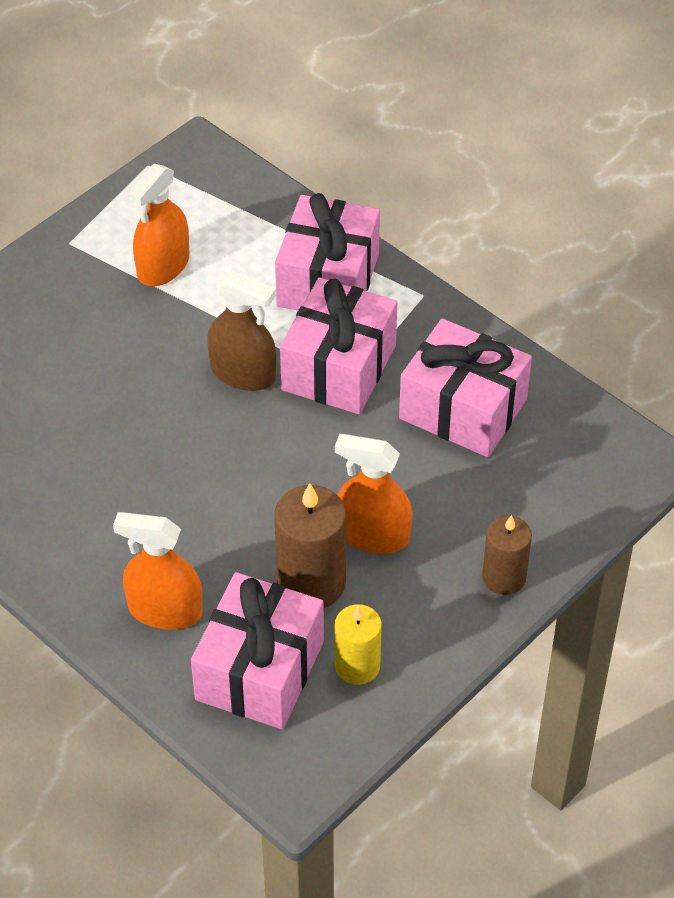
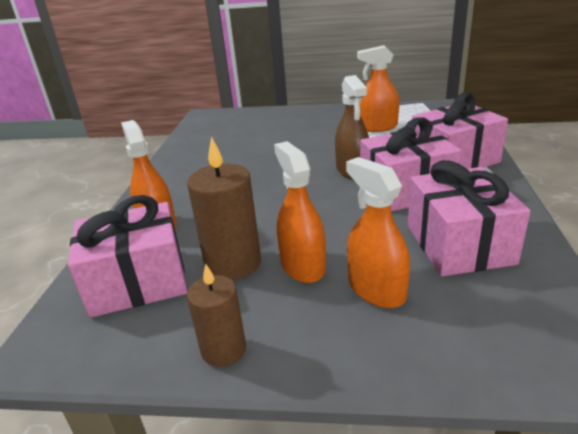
camera: 55 degrees right, 20 degrees down
yellow candle [335,604,382,685] -> none
brown candle [482,515,532,595] -> brown candle moved to [187,264,246,367]
none -> orange spray bottle [346,157,410,308]

